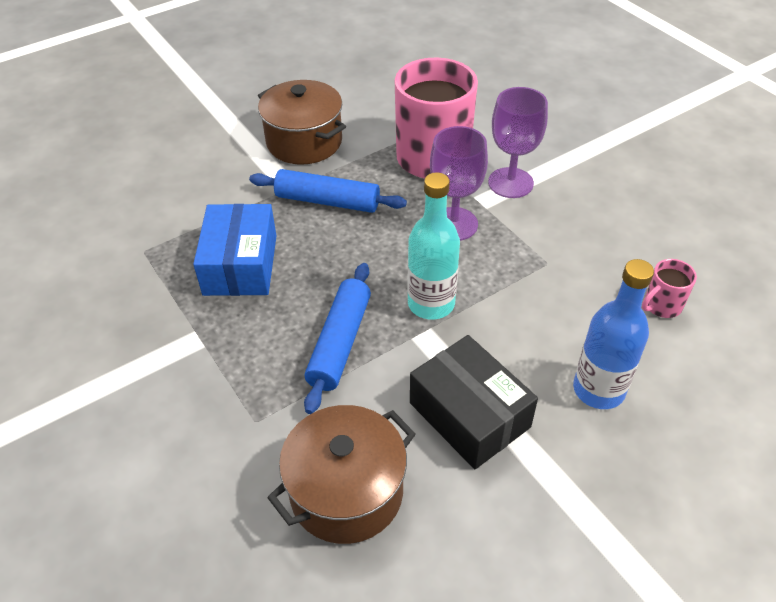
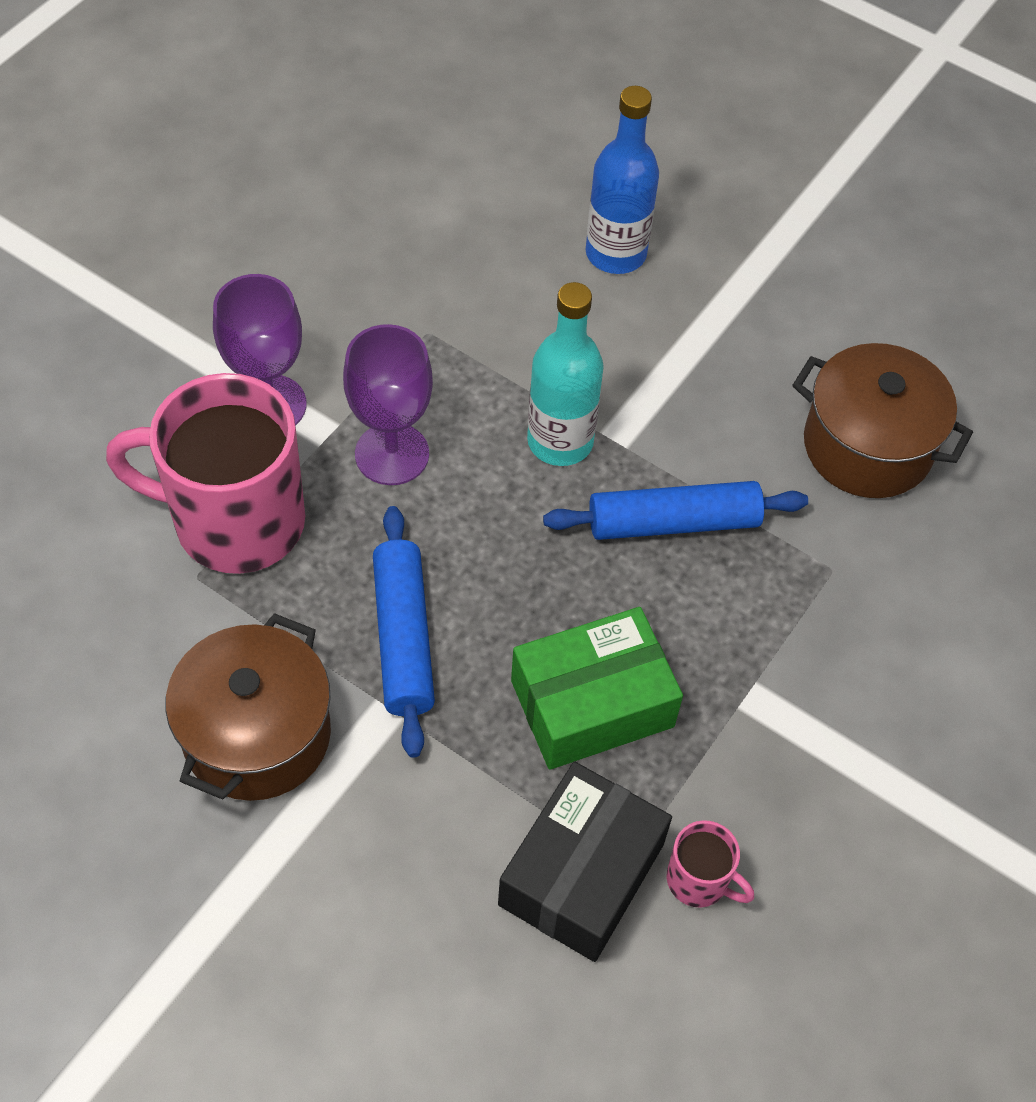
camera: 115 degrees left, 10 degrees up
blue box [193,204,277,296] -> green box [511,607,683,770]
black box [410,335,538,469] -> black box moved to [498,762,672,962]
pink mug [642,259,697,318] -> pink mug moved to [667,820,754,907]

